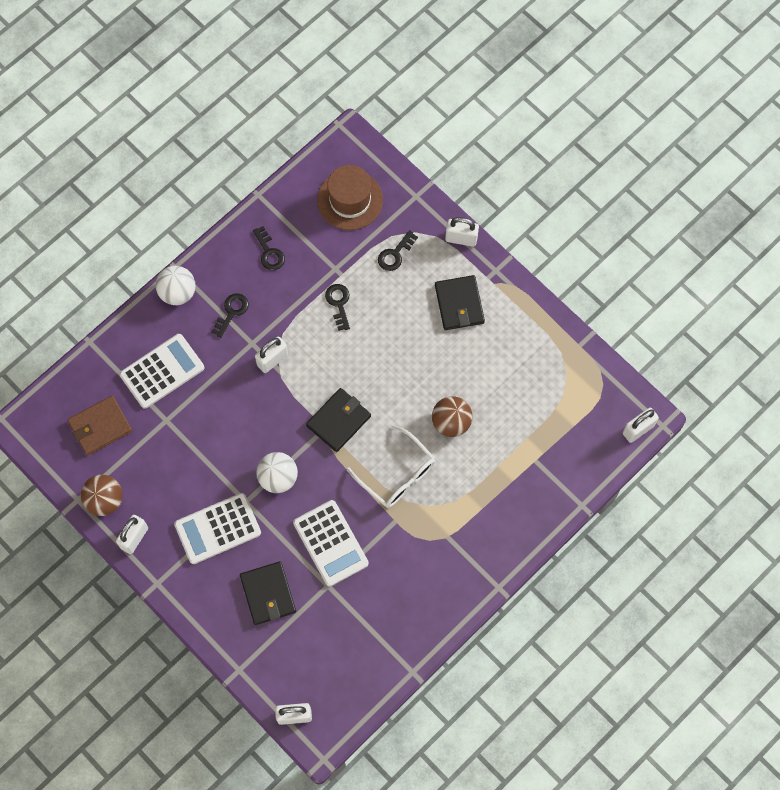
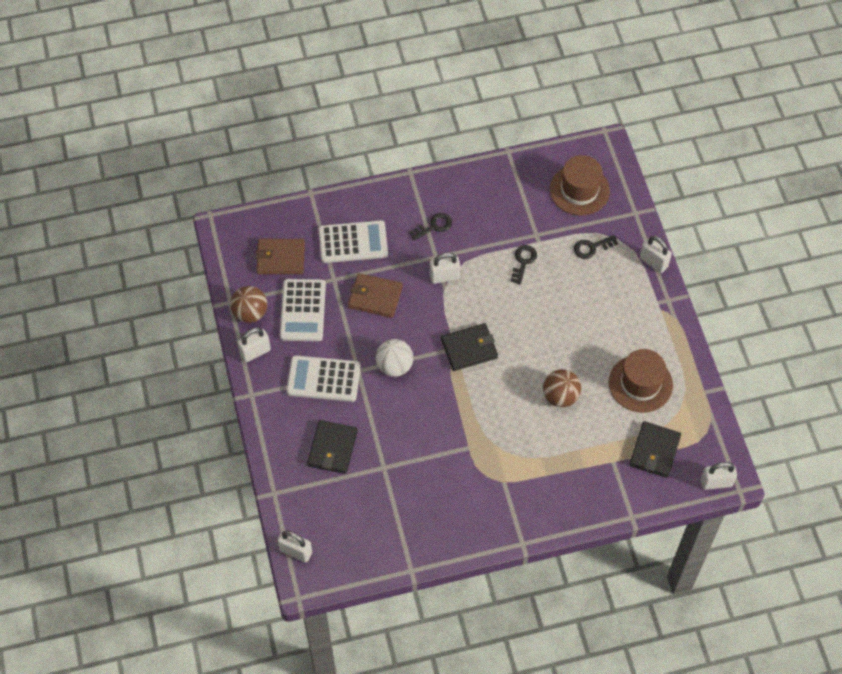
camera: 30 degrees right, 10 degrees down
white ball [156,266,196,305] -> none
black key [253,226,285,270] -> none
white calculator [293,500,369,586] -> white calculator moved to [280,279,326,341]
white glasses [347,425,435,508] -> none
black wallet [435,275,485,330] -> black wallet moved to [629,421,681,478]
none -> brown wallet [348,273,403,318]
none -> brown hat [609,349,673,413]

